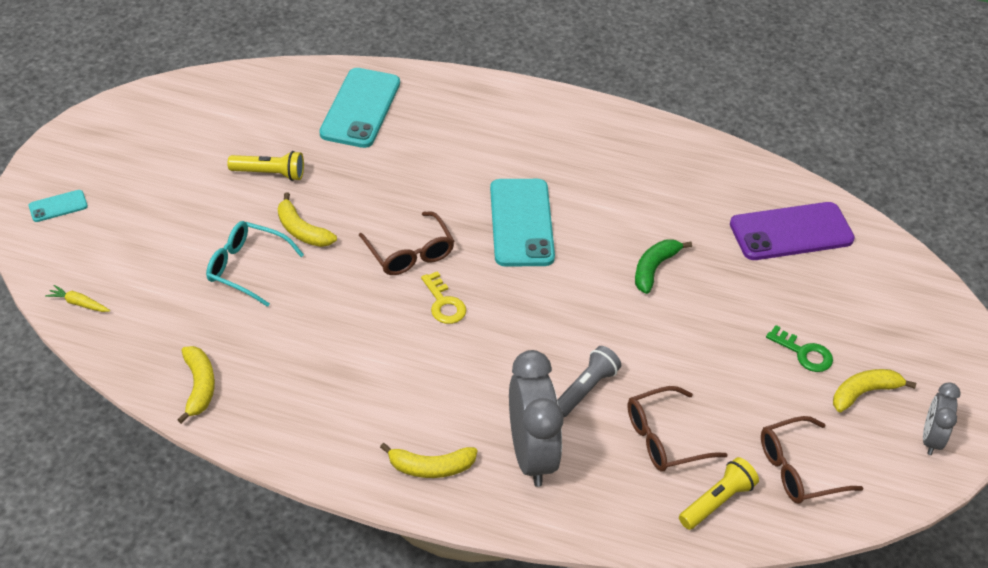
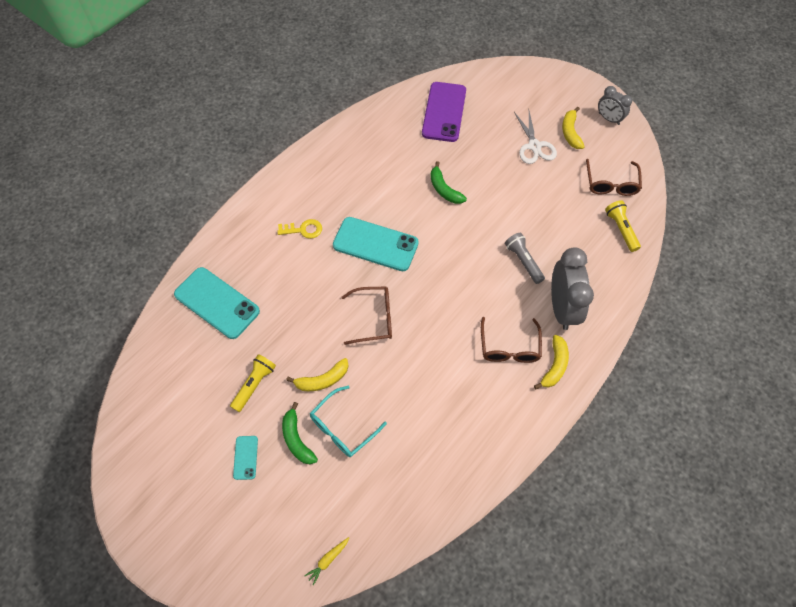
camera: 65 degrees left, 15 degrees up
turquoise phone [29,190,88,222] -> turquoise phone moved to [233,436,258,480]
yellow banana [177,346,215,424] -> none
yellow key [421,271,466,324] -> yellow key moved to [277,219,322,239]
grey clock [509,350,564,487] -> grey clock turned 75 degrees clockwise [551,247,594,330]
brown glasses [627,386,728,472] -> brown glasses moved to [481,317,542,363]
green key [766,325,833,372] -> white scissors [514,111,557,164]
none -> green banana [282,402,318,464]

